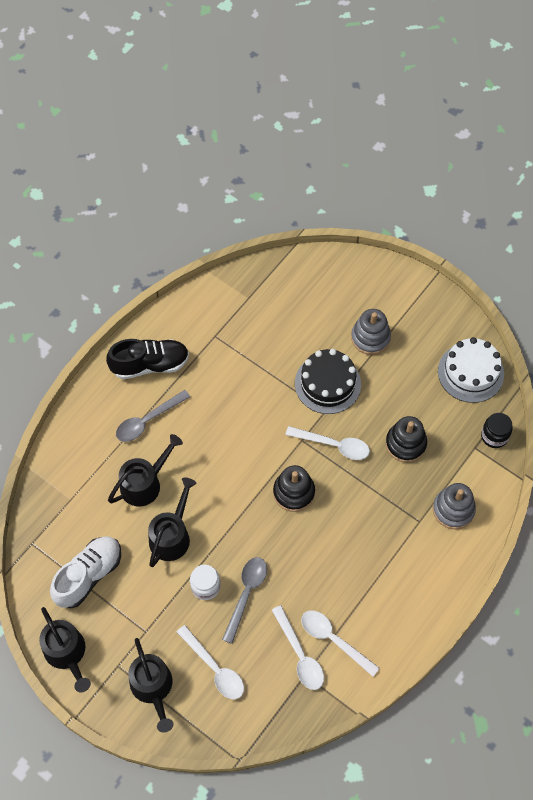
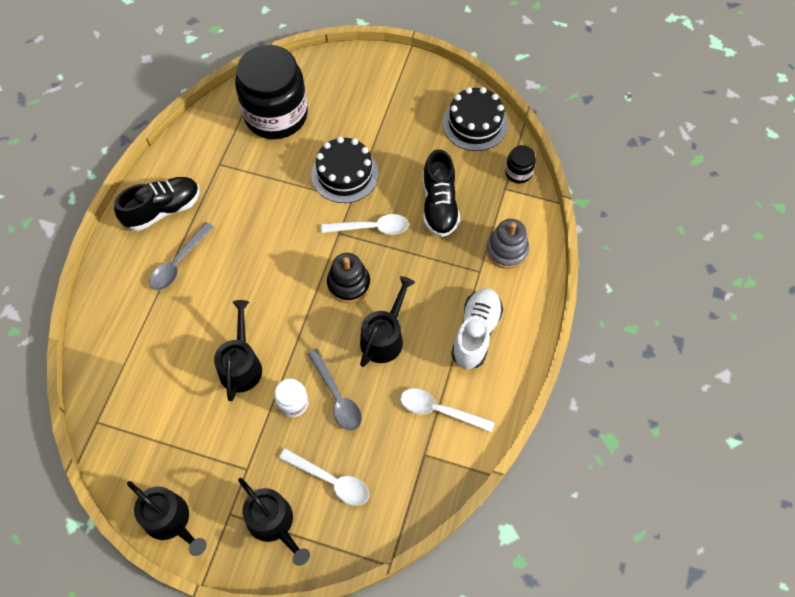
camera: 20 degrees left, 0 degrees up
white shoe [50,536,121,608] -> white shoe moved to [451,288,503,369]
black watering can [108,434,183,507] -> black watering can moved to [360,276,415,367]
grey spoon [222,557,267,644] -> grey spoon turned 150 degrees clockwise [308,349,362,431]
white spoon [272,605,324,690] -> none
grey stacking toy [351,309,391,355] -> none
black stacking toy [386,416,427,463] -> black shoe [423,149,460,237]
white cake [438,337,504,403] -> black cake [443,87,508,151]
none -> black jar [235,45,308,139]

